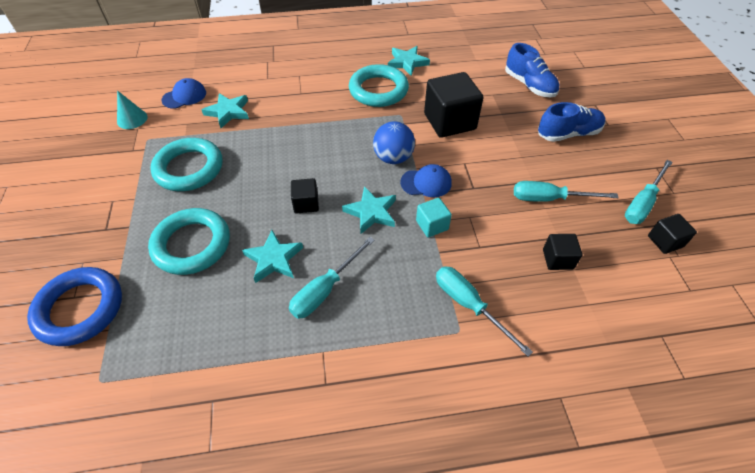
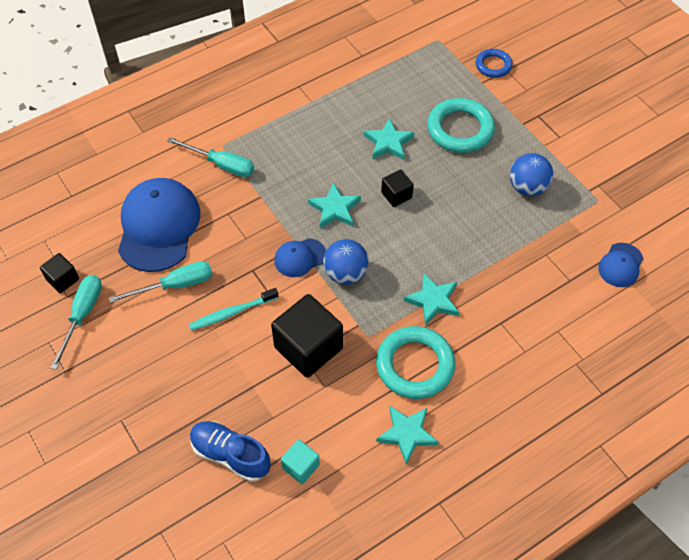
camera: 155 degrees right, 5 degrees up
blue ring [27,267,122,346] -> blue ring [476,49,512,78], size x0.57
turquoise cone [117,91,148,129] -> none
turquoise ring [150,138,223,191] -> blue ball [510,153,553,196]
turquoise star [202,93,249,128] -> turquoise star moved to [404,273,459,326]
turquoise screwdriver [289,237,375,319] -> none
turquoise cube [416,198,452,237] -> turquoise cube moved to [281,439,320,484]
blue shoe [538,102,605,142] -> none
black cube [543,234,582,270] -> blue cap [118,178,200,272]
none -> turquoise toothbrush [189,288,278,331]

